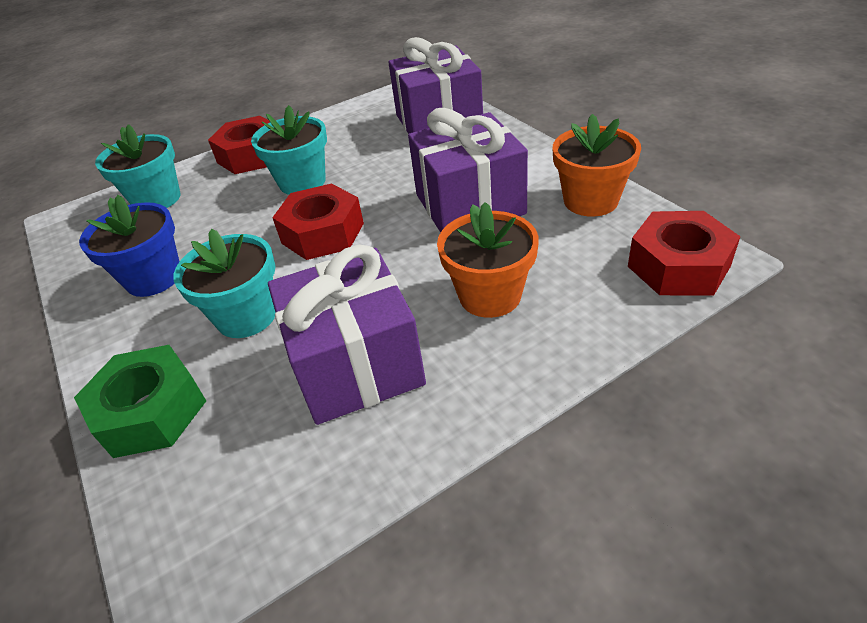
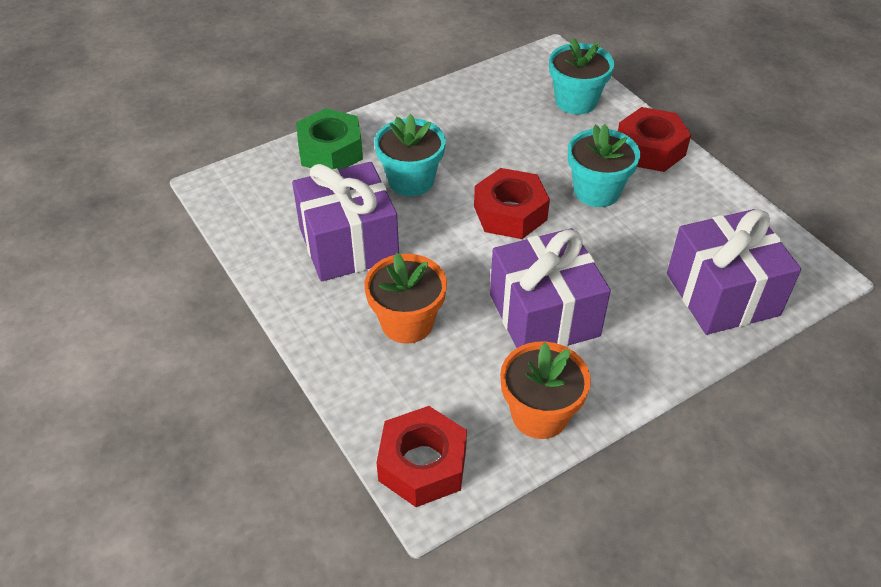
camera: 85 degrees right, 5 degrees up
blue flower pot [79,195,179,297] -> none

